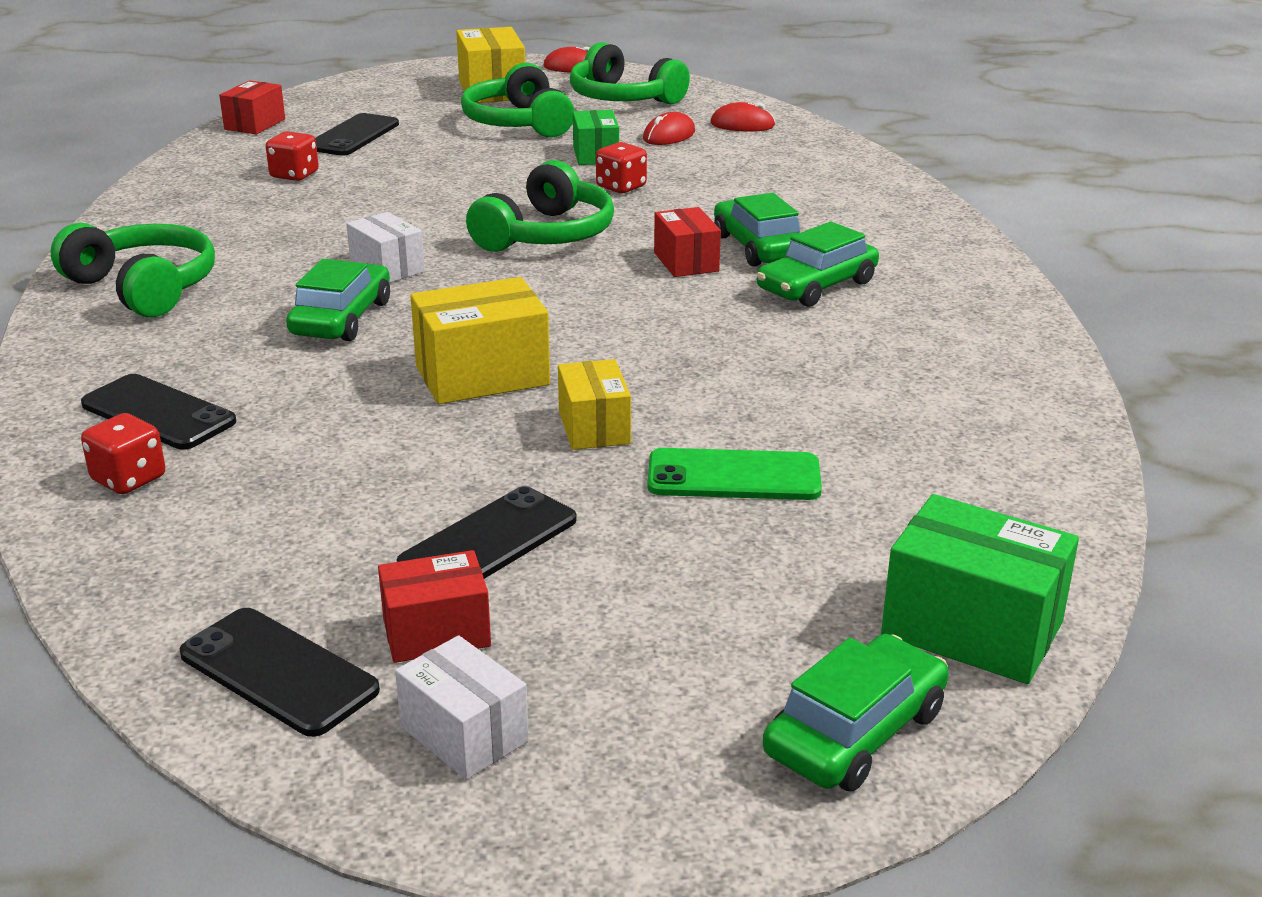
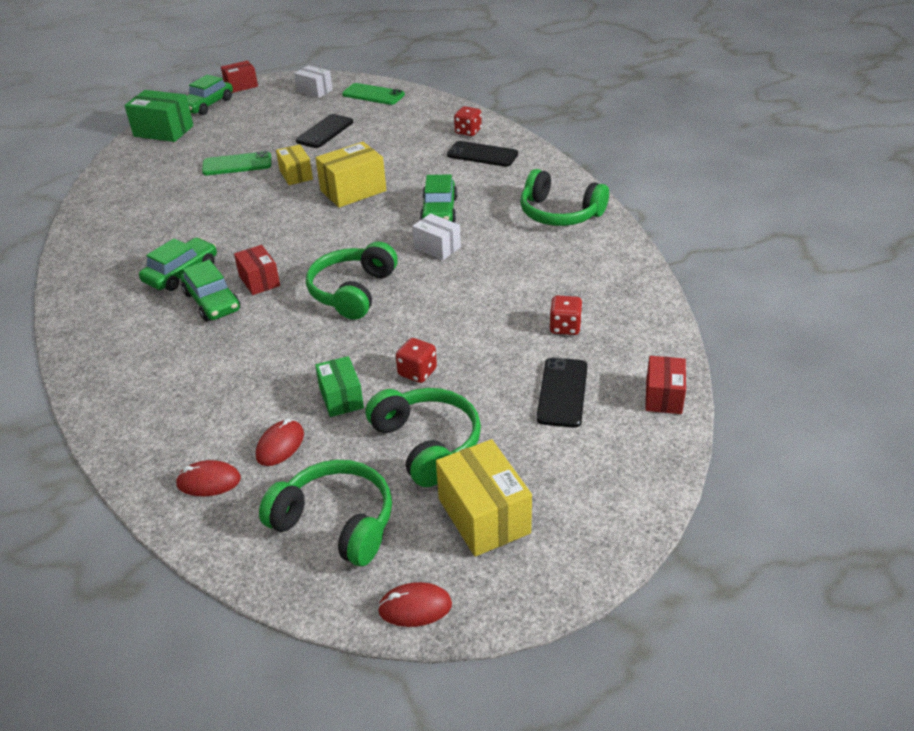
camera: 170 degrees right, 10 degrees up
black phone [180,608,380,737] -> green phone [342,83,405,105]
red box [378,550,491,663] -> red box moved to [221,60,258,93]
red dice [596,142,647,193] -> red dice moved to [396,338,437,383]

